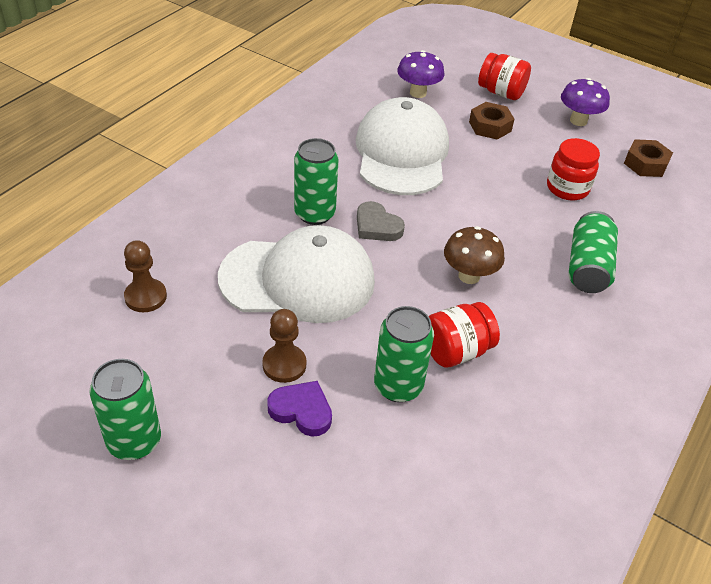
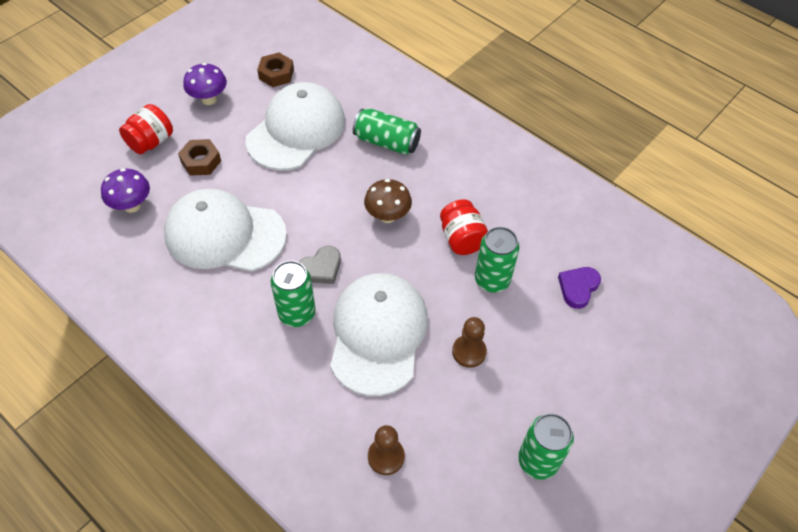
camera: 80 degrees left, 10 degrees up
purple heart [267,381,332,437] -> purple heart moved to [558,267,601,309]
red jar [547,138,600,201] -> white cap [245,82,345,171]

